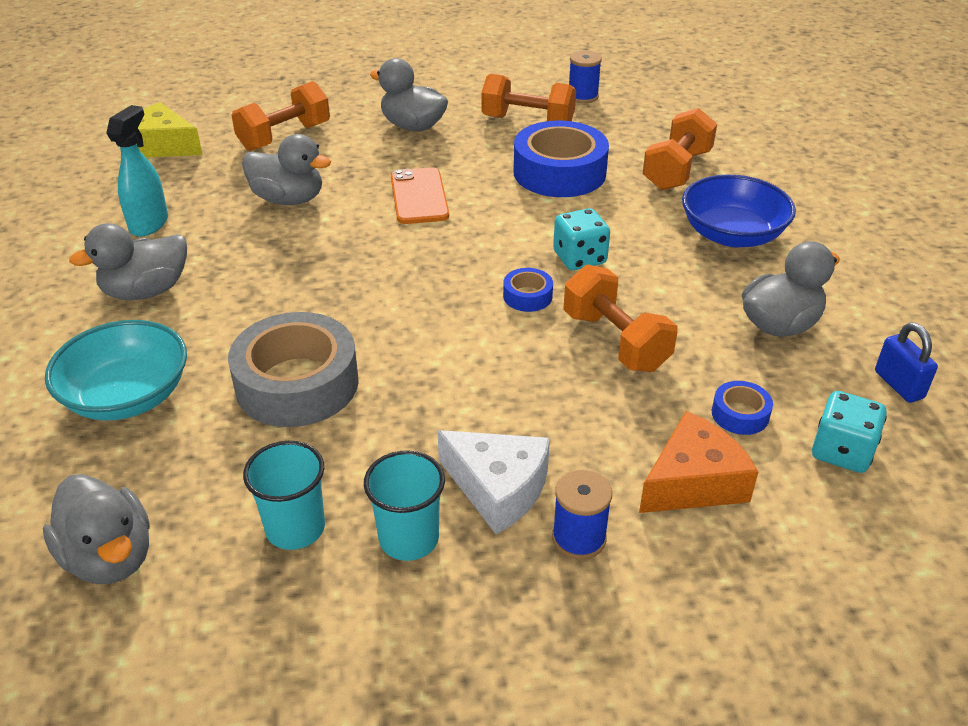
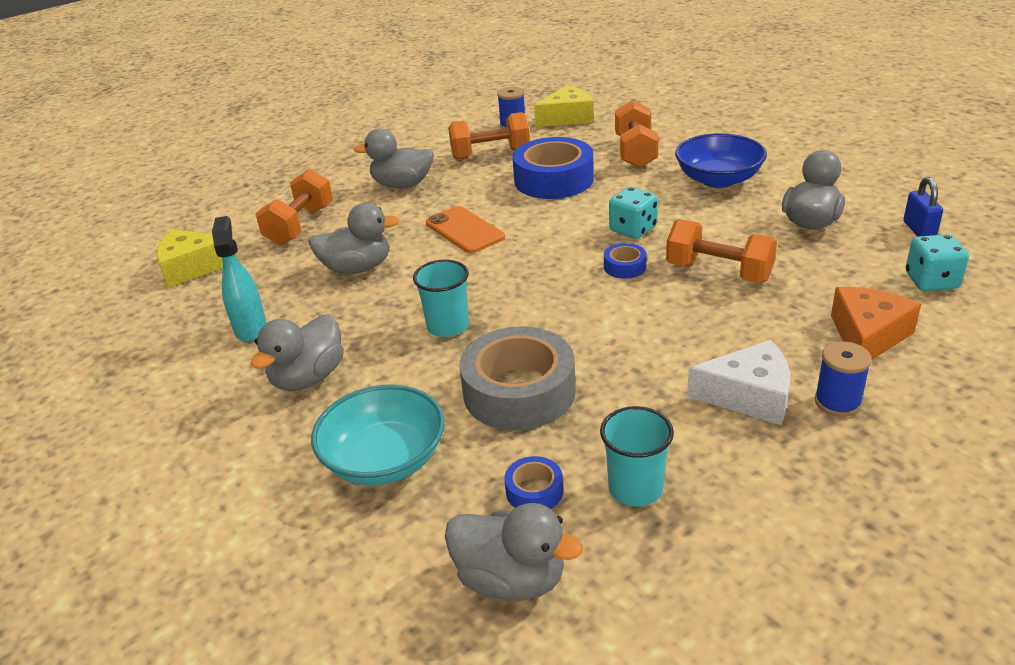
camera: 25 degrees left, 5 degrees down
turquoise cup [364,450,445,561] -> turquoise cup moved to [413,260,469,337]
blue tape [712,381,773,435] -> blue tape moved to [504,456,563,509]
blue padlock [875,322,938,403] -> blue padlock turned 45 degrees clockwise [903,177,943,237]
none -> yellow cheese [534,85,594,127]

